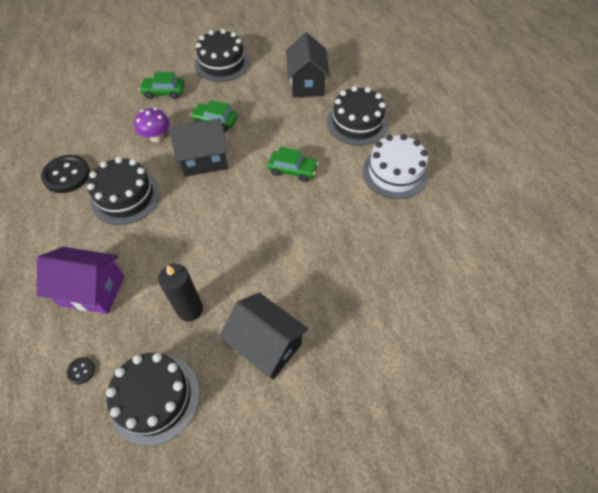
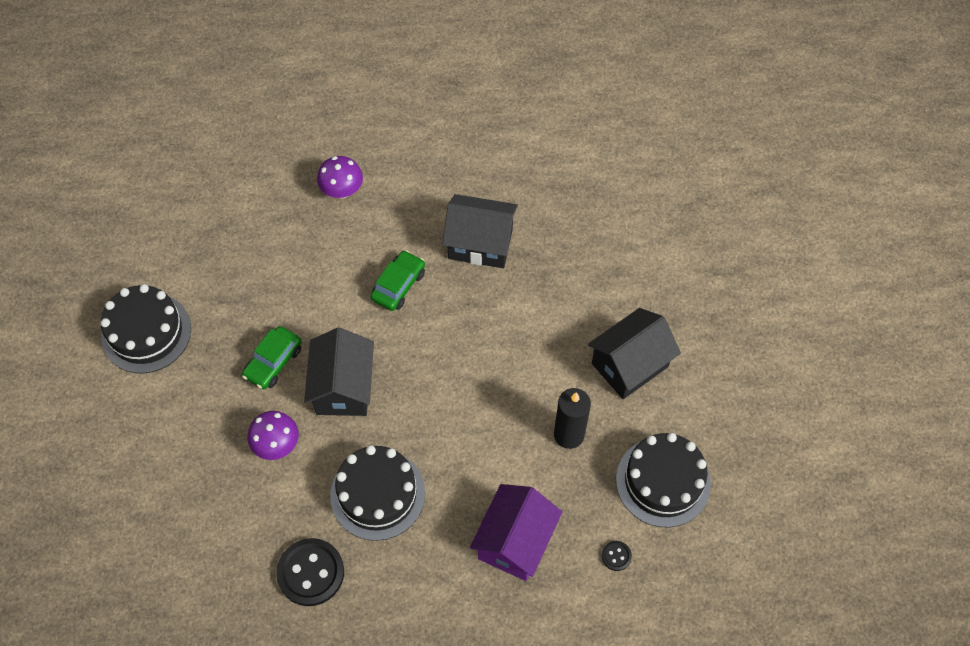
camera: 75 degrees left, 5 degrees up
green car [139,72,184,99] -> none
black house [286,32,330,97] -> black house moved to [442,194,518,268]
black cake [327,86,388,145] -> purple mushroom [317,156,363,199]
white cake [362,134,428,199] -> none

